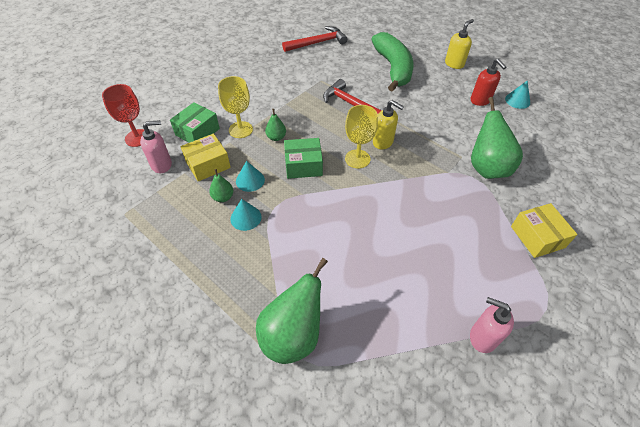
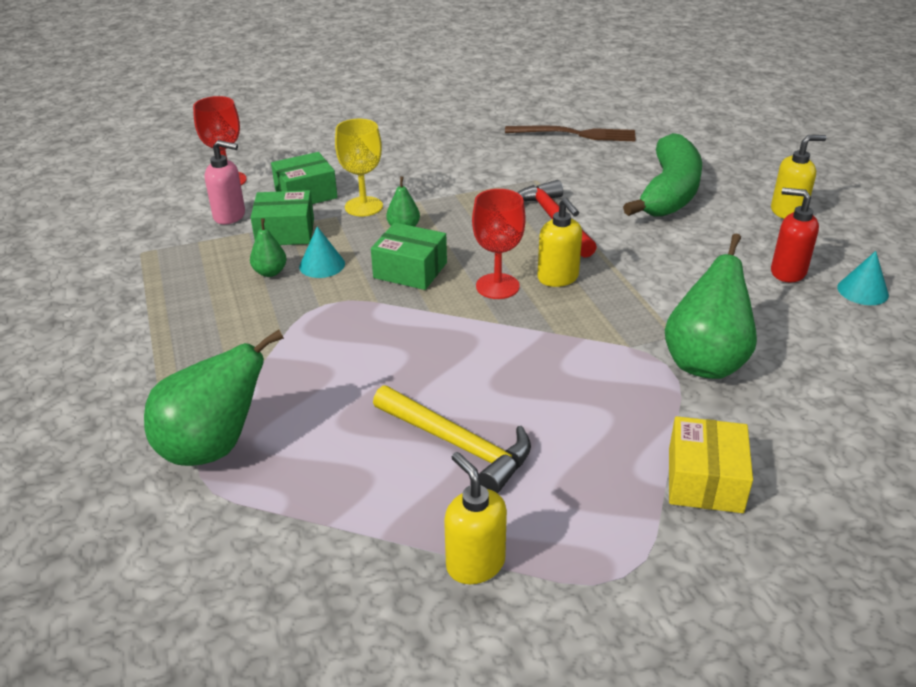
camera: 30 degrees right, 15 degrees down
yellow box [181,133,231,182] -> green box [251,190,314,245]
turquoise cone [230,199,262,231] -> none
red hammer [282,26,347,52] -> brown fork [505,126,636,141]
yellow goblet [345,105,378,168] -> red goblet [472,189,526,299]
pink soap dispenser [470,297,514,353] -> yellow soap dispenser [444,452,507,584]
red soap dispenser [471,59,507,106] -> red soap dispenser turned 120 degrees clockwise [771,188,819,282]
none -> yellow hammer [373,386,531,493]

